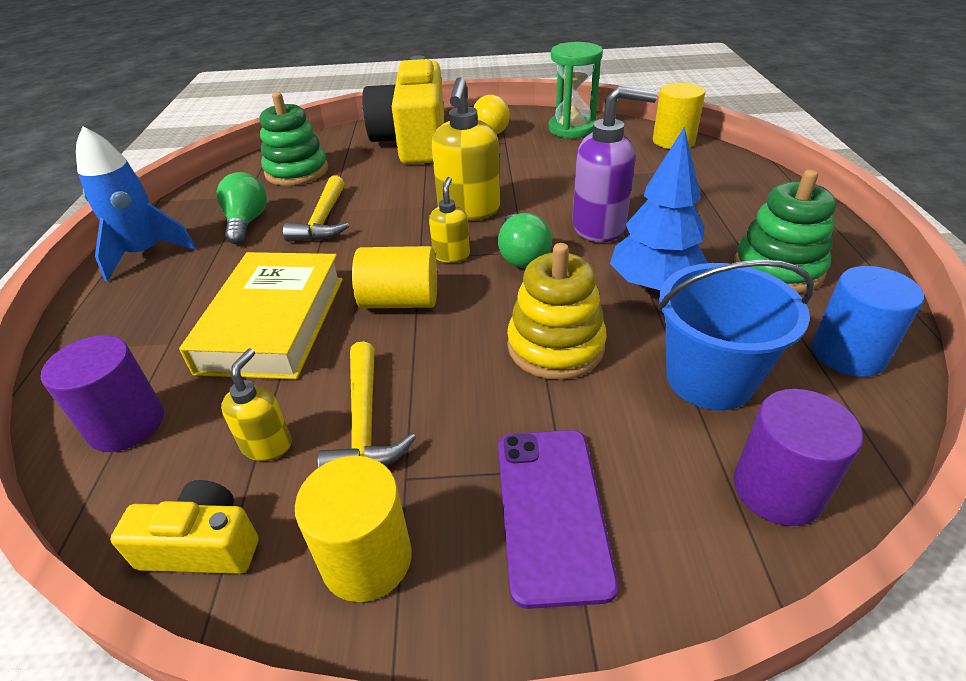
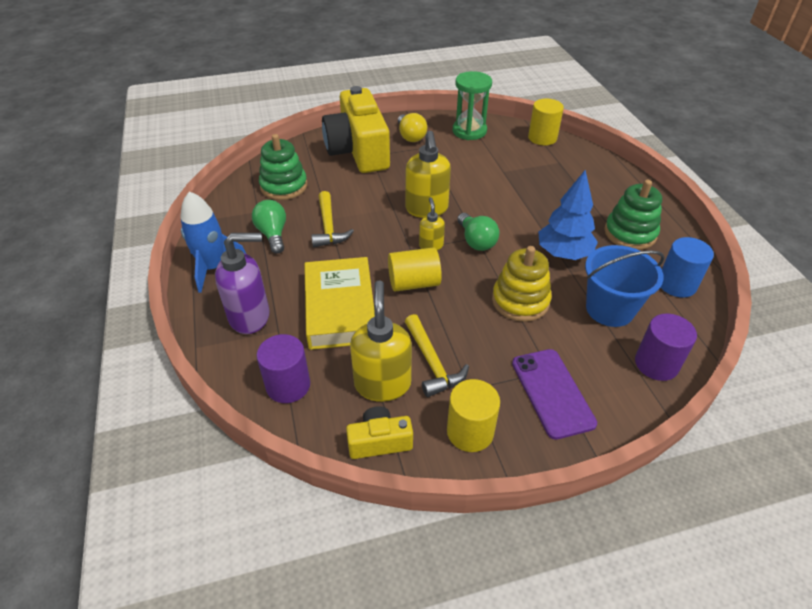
camera: 15 degrees left, 5 degrees up
yellow soap dispenser [221,348,292,461] -> yellow soap dispenser [350,280,412,402], size x1.86
purple soap dispenser [572,85,658,242] -> purple soap dispenser moved to [215,233,270,334]

